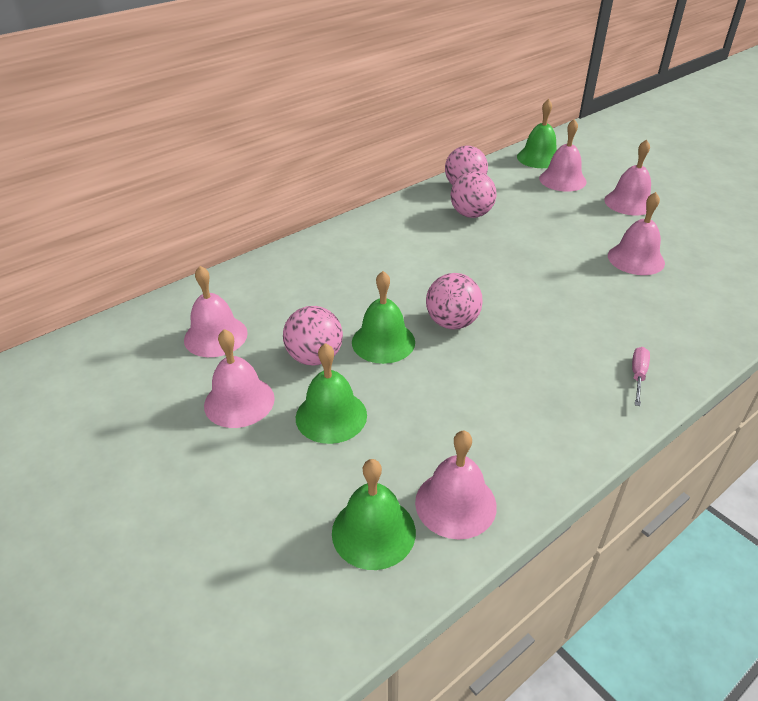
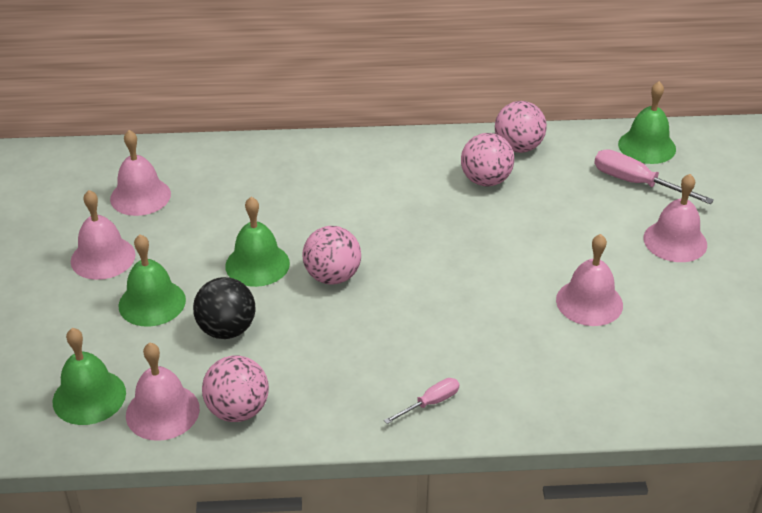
camera: 35 degrees right, 0 degrees up
pink ball [283,306,343,366] -> pink ball moved to [202,355,269,422]
pink bell [539,119,587,192] -> pink screwdriver [594,149,714,204]
none -> black ball [193,277,256,339]

